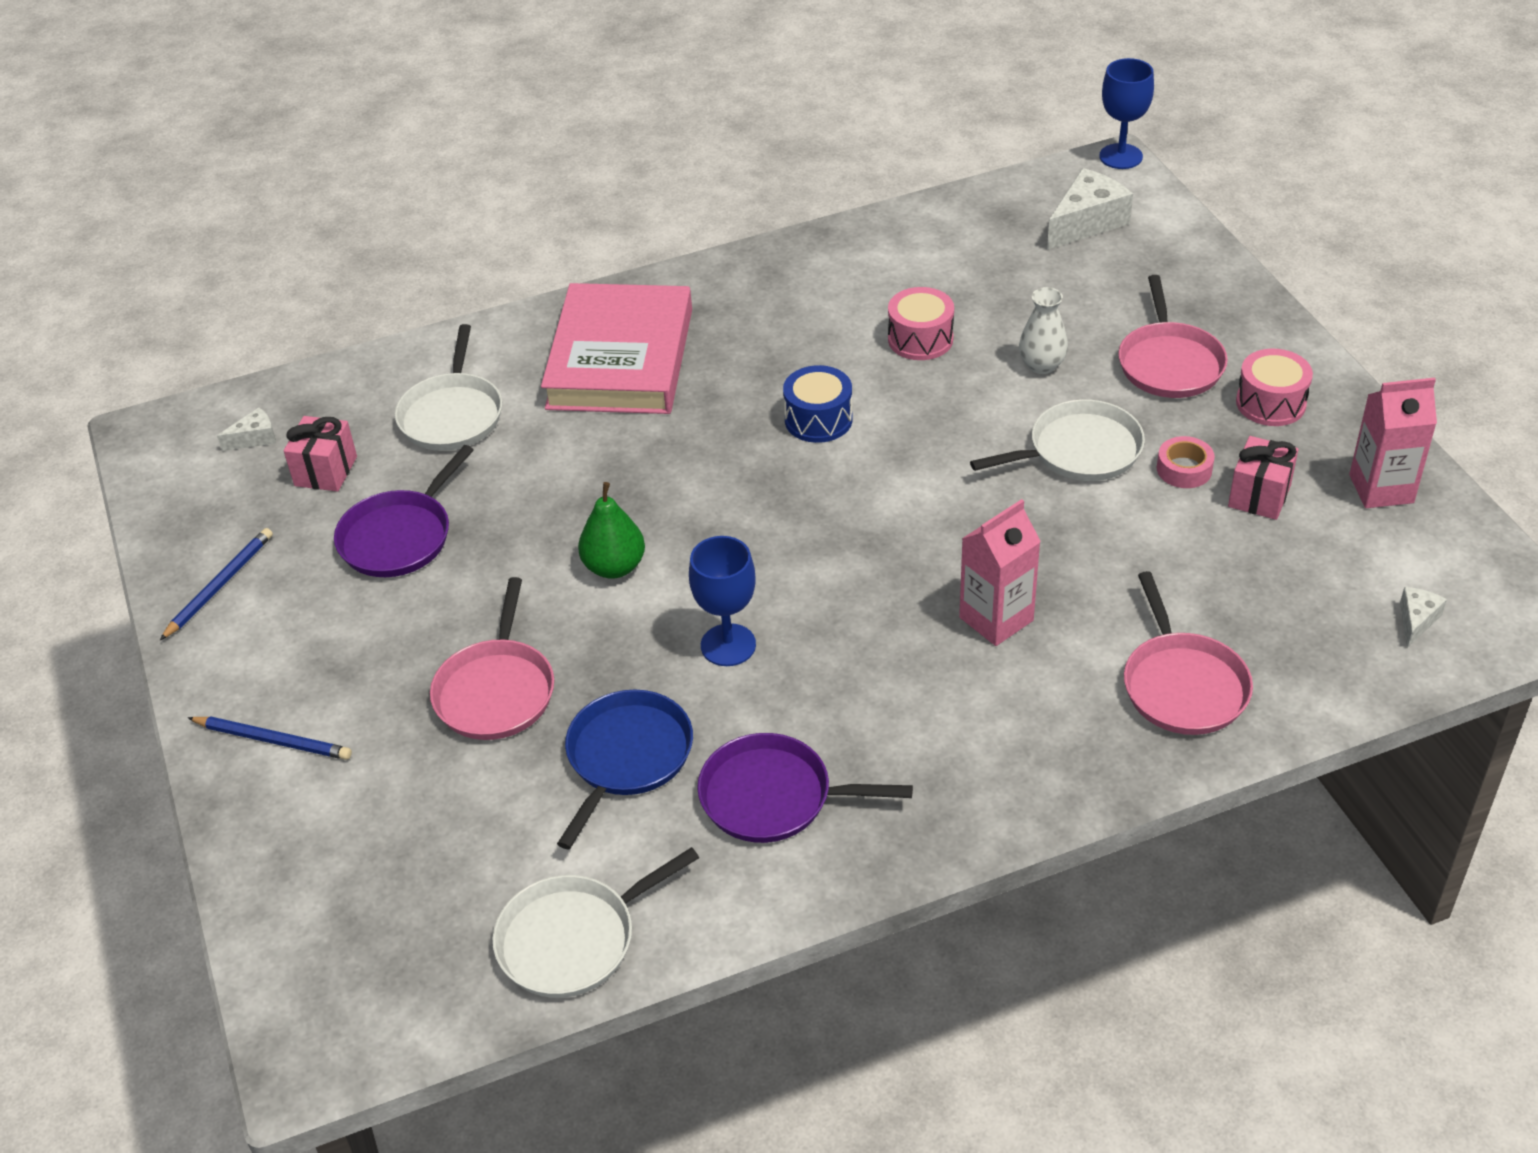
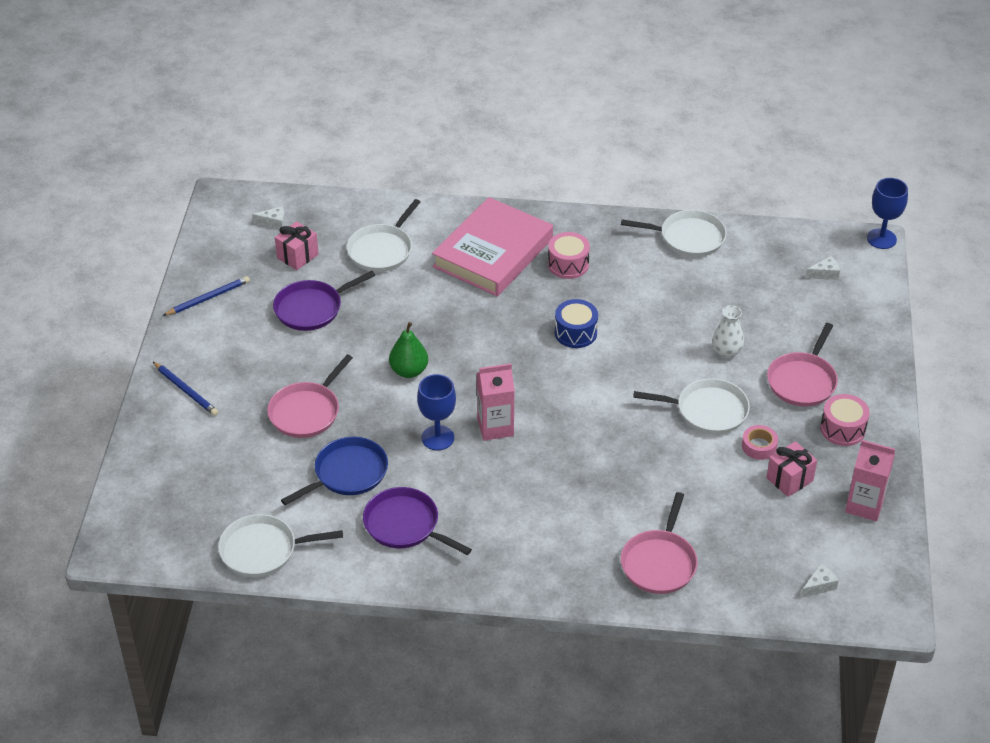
camera: 25 degrees right, 0 degrees up
pink drum [888,287,954,360] -> pink drum moved to [548,232,590,279]
pink carton [959,499,1041,646] -> pink carton moved to [477,363,515,441]
white cheese [1047,168,1133,250] -> white cheese [806,256,840,280], size x0.52
none -> white pan [621,210,727,257]

